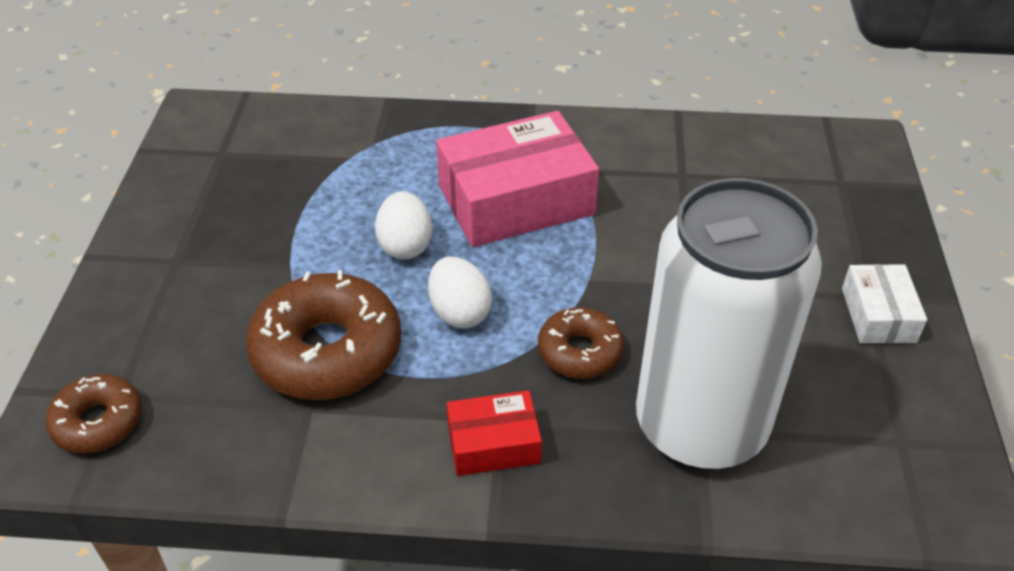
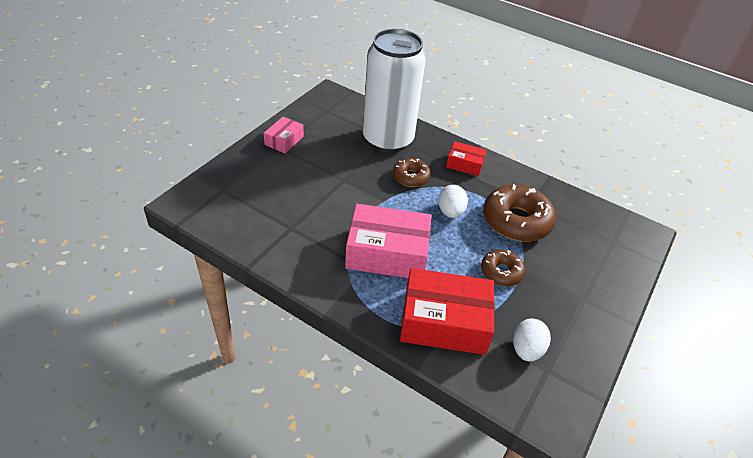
camera: 155 degrees left, 0 degrees up
brown donut [45,374,142,453] -> brown donut moved to [481,249,526,286]
white egg [375,191,432,260] -> white egg moved to [513,318,551,362]
white box [842,264,927,343] -> pink box [264,117,304,153]
none -> red box [400,268,495,355]

